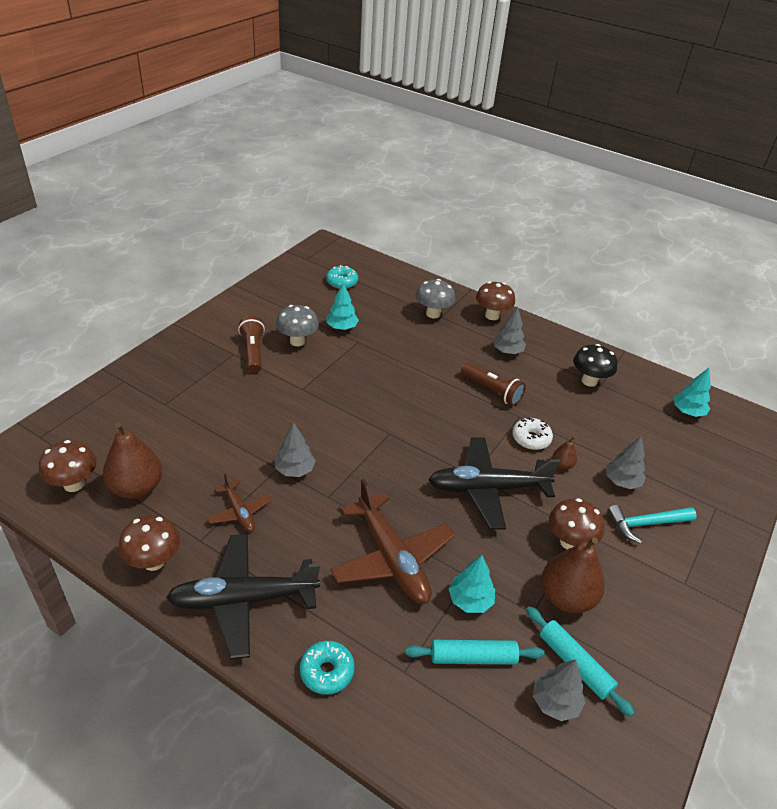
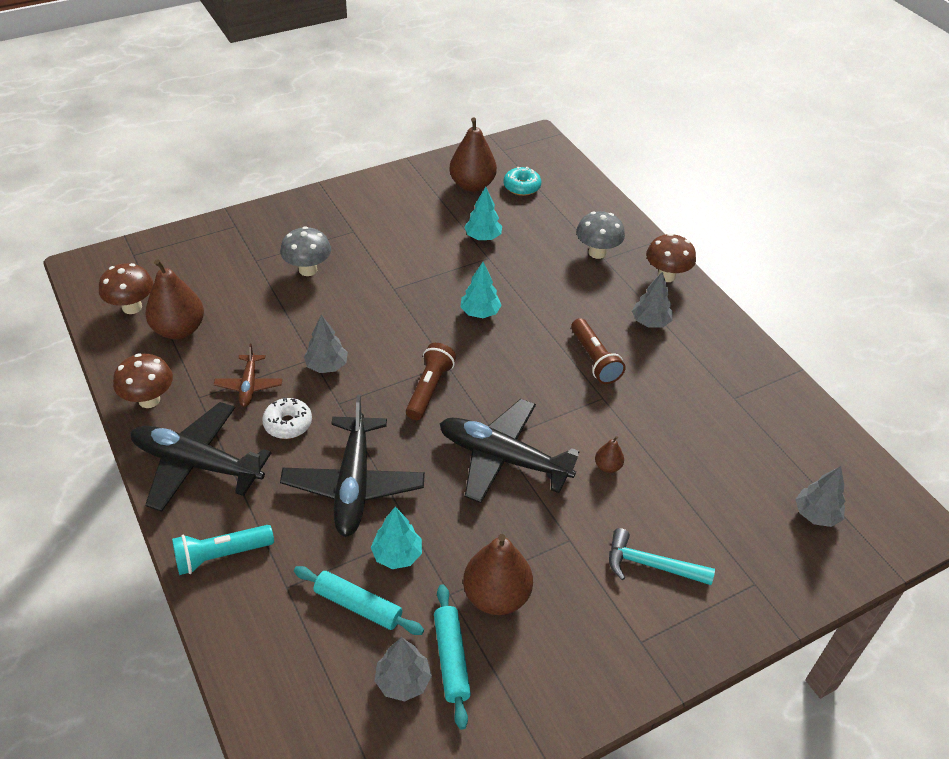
camera: 30 degrees right, 5 degrees up
brown flashlight [238,316,265,373] -> brown flashlight moved to [406,343,456,420]
grey mushroom [276,305,319,346] -> grey mushroom moved to [280,226,331,276]
turquoise donut [300,641,355,694] -> turquoise flashlight [172,525,274,575]
brown plane [330,479,455,604] -> black plane [280,395,425,537]
white donut [512,417,553,450] -> white donut moved to [262,397,312,439]
brown mushroom [549,498,604,549] -> none
black mushroom [573,344,617,387] -> none
grey tree [606,436,646,489] -> grey tree moved to [795,466,845,527]
turquoise tree [674,368,711,417] -> turquoise tree moved to [460,262,502,318]
none -> brown pear [449,117,497,192]

